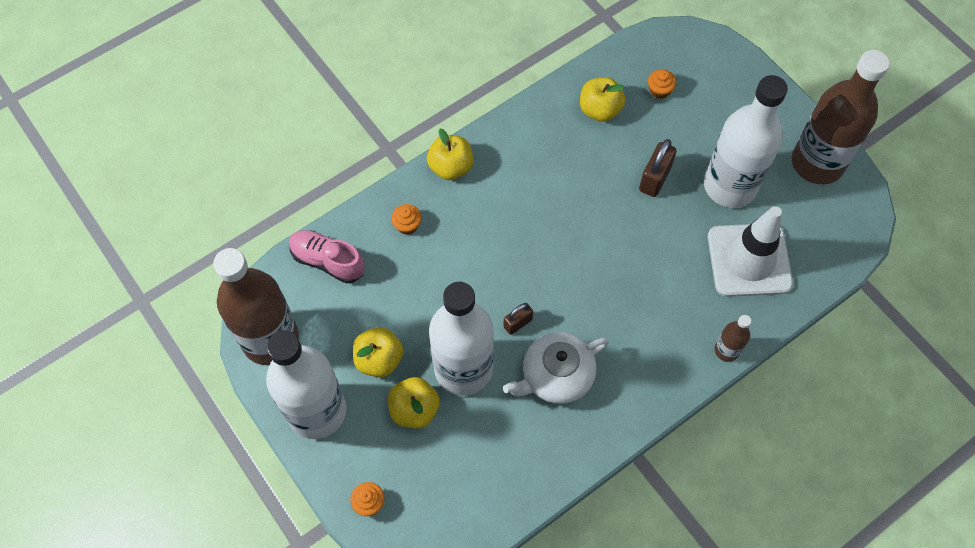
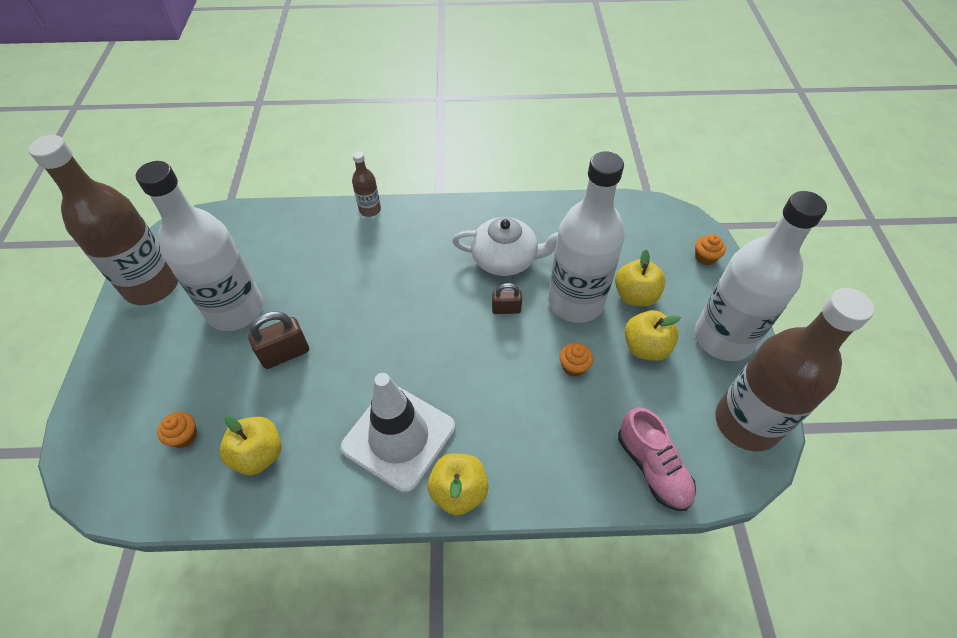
camera: 145 degrees left, 10 degrees down
orange cupcake [391,204,422,235] -> orange cupcake moved to [559,343,593,377]
white traffic cone [708,206,793,297] -> white traffic cone moved to [341,373,455,493]

